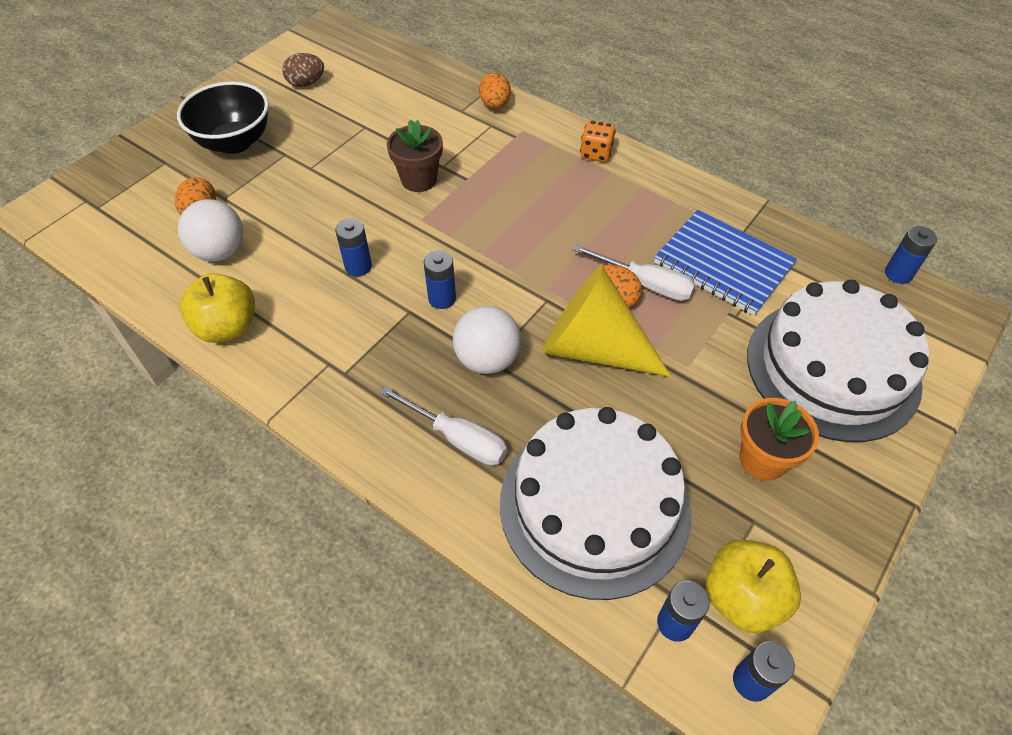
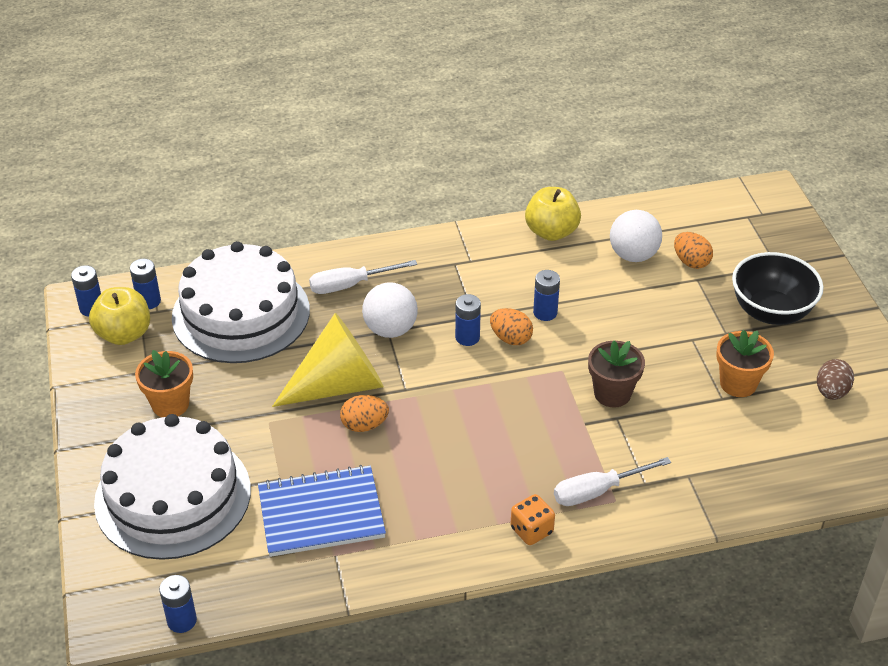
camera: 130 degrees right, 10 degrees down
orange egg [479,72,511,109] -> orange egg moved to [490,308,533,345]
white screwdriver [573,245,695,301] -> white screwdriver moved to [554,457,671,506]
none -> orange flower pot [716,330,774,397]

